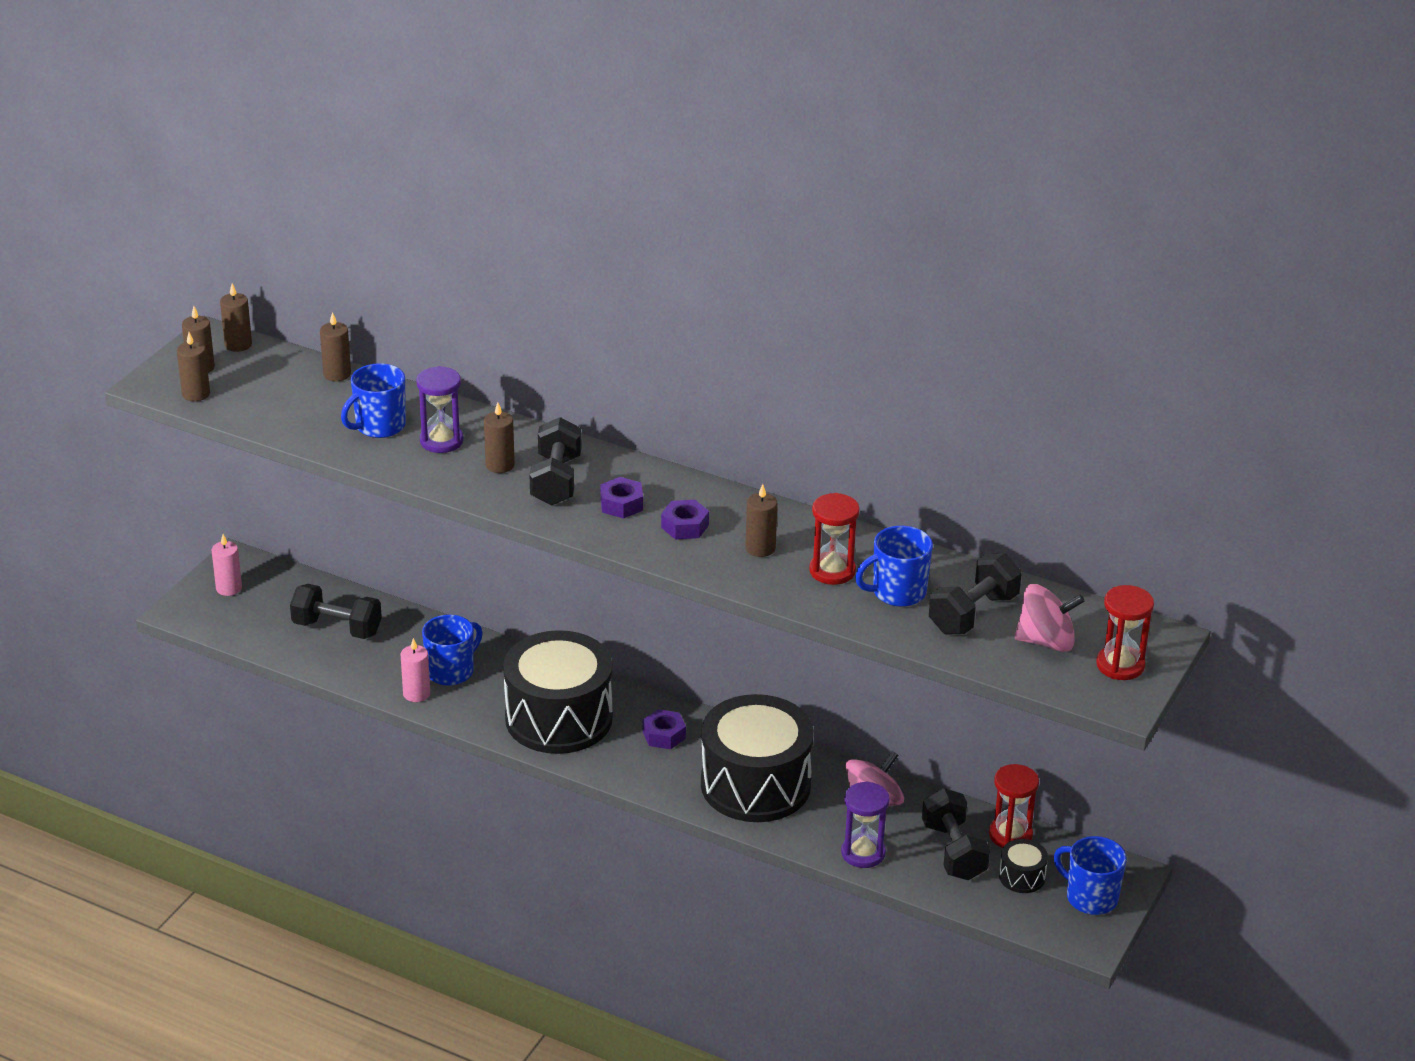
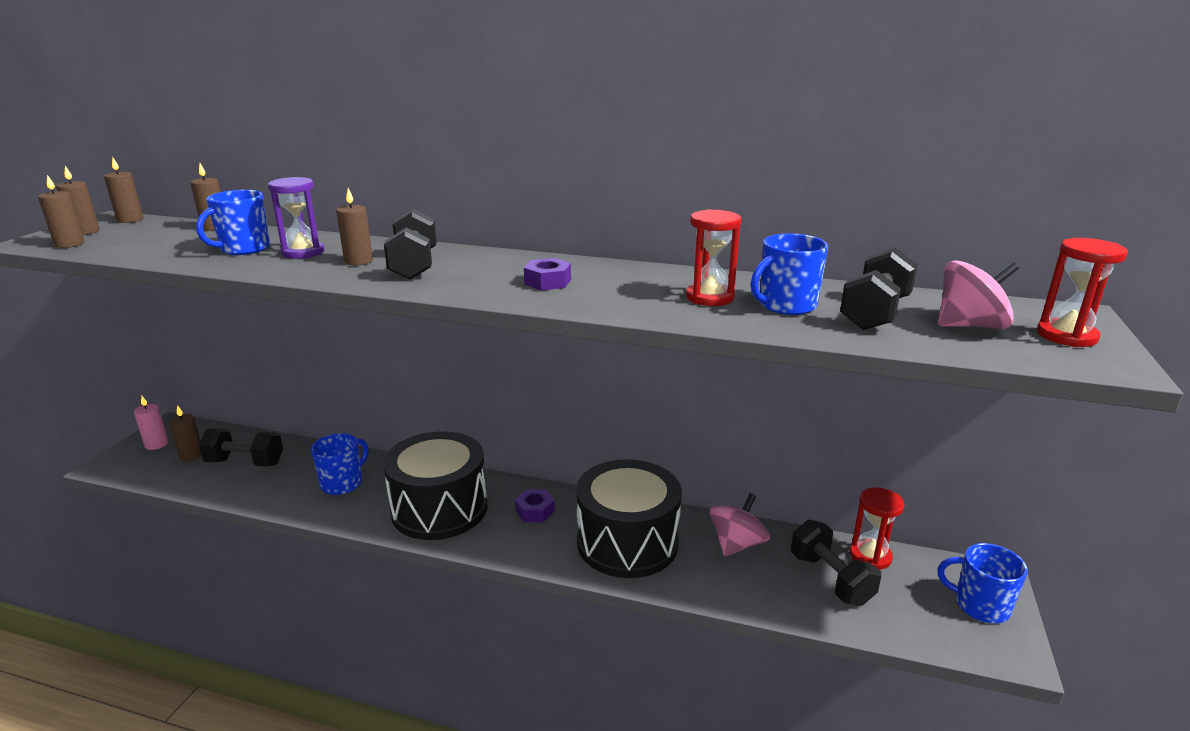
camera: 10 degrees left, 10 degrees down
pink candle [401,638,430,702] -> none
purple nut [600,477,643,519] -> none
brown candle [745,484,777,557] -> brown candle moved to [169,405,201,461]
purple hourglass [841,781,890,868] -> none
black drum [999,839,1048,893] -> none

